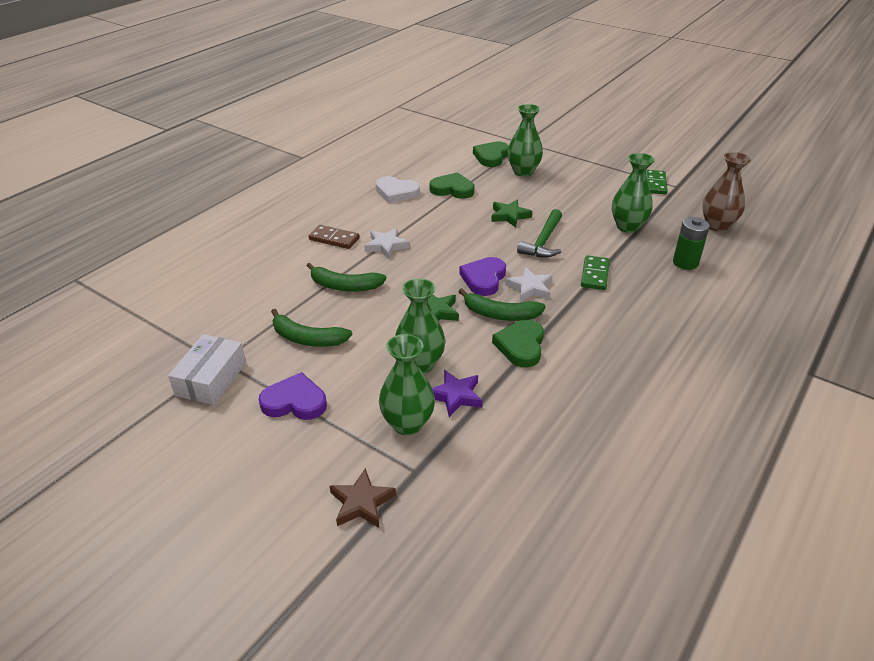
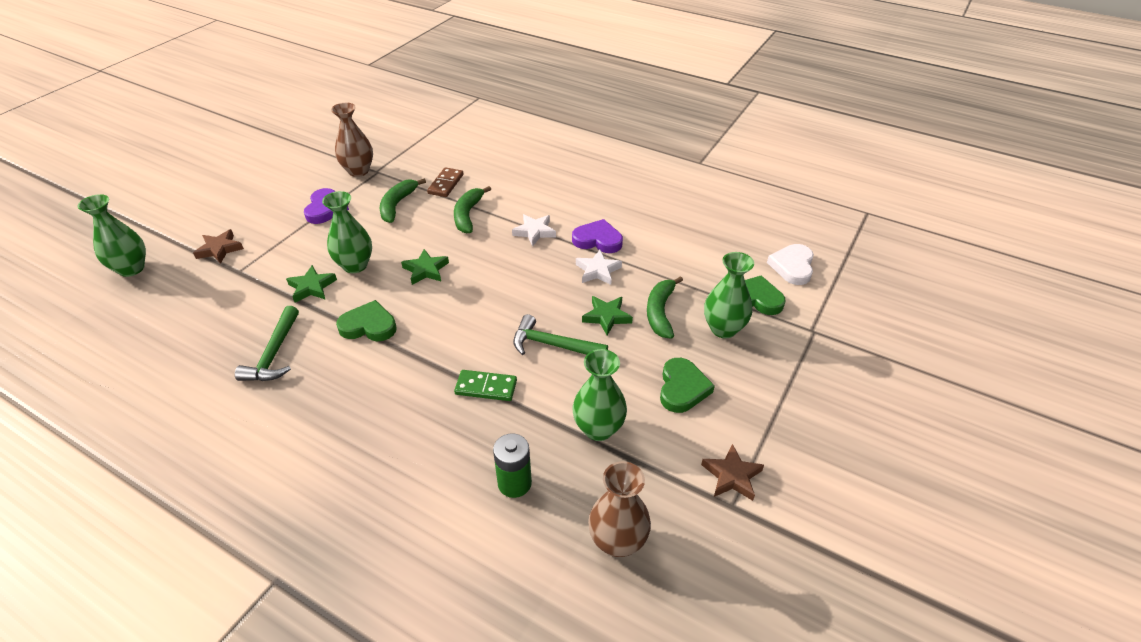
camera: 85 degrees right, 5 degrees up
white box [168,334,246,405] -> brown vase [331,103,373,177]
brown domino [309,225,360,249] -> brown domino moved to [427,167,464,197]
white heart [376,176,420,203] -> white heart moved to [767,244,814,285]
green vase [379,334,435,435] -> green vase moved to [78,194,146,277]
green heart [430,172,475,199] -> green heart moved to [660,358,715,413]
purple star [432,370,483,417] -> green star [286,265,337,303]
green banana [458,288,546,321] -> green banana moved to [647,276,683,339]
purple heart [459,257,506,296] -> purple heart moved to [572,219,623,253]
white star [505,267,552,302] -> white star moved to [576,250,622,285]
green domino [645,170,668,195] -> brown star [701,444,764,501]
none -> green hammer [235,306,299,381]

